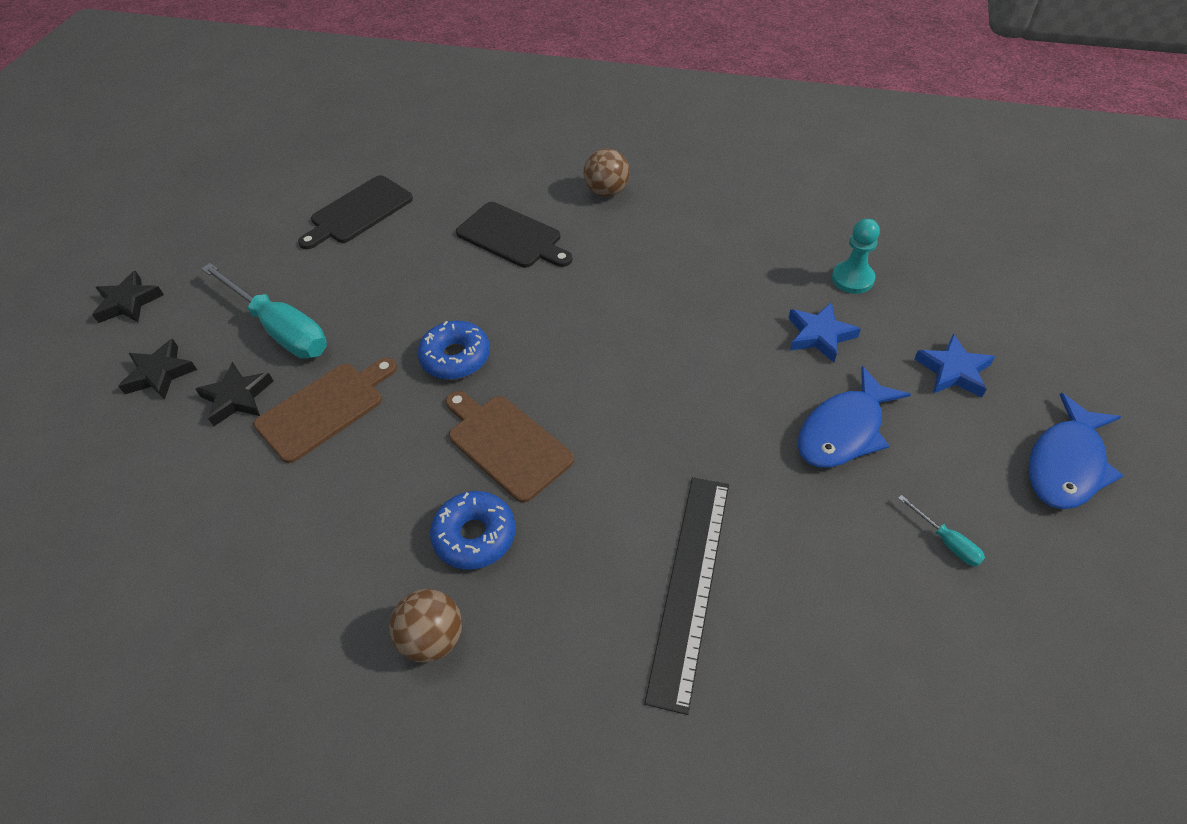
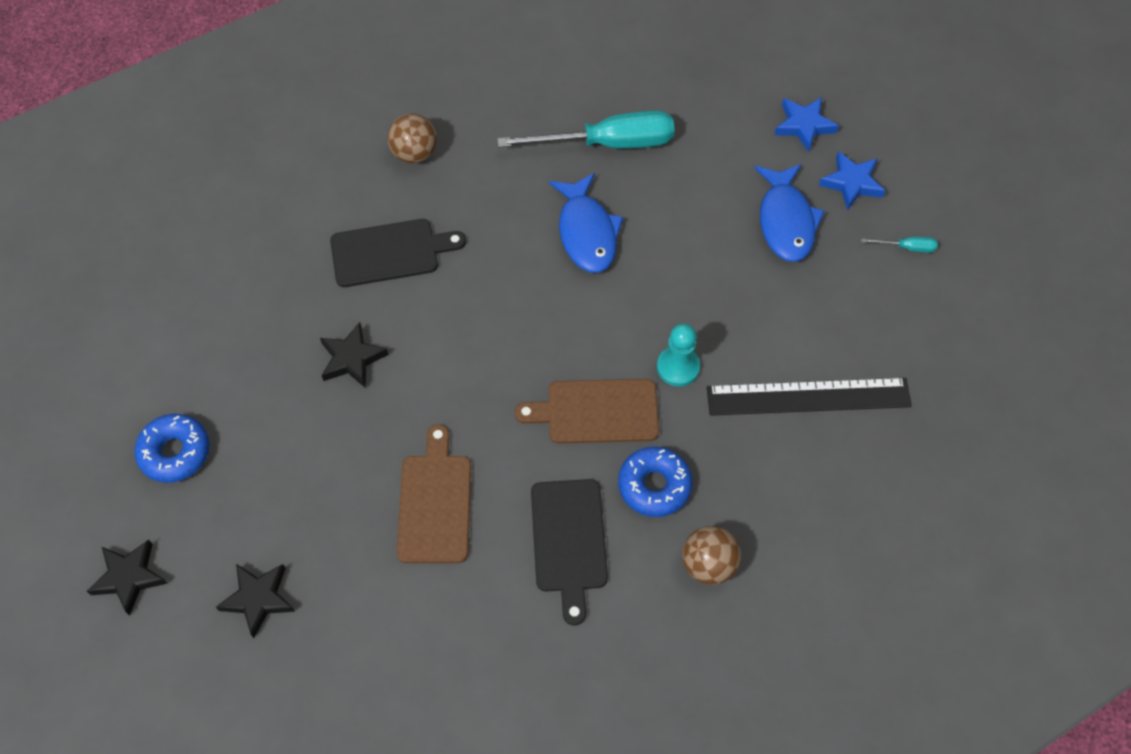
camera: 50 degrees left, 10 degrees up
black star [195,362,273,427] -> black star moved to [320,322,389,388]
turquoise screwdriver [201,263,327,359] -> turquoise screwdriver moved to [497,110,674,149]
black cutting board [298,175,413,249] -> black cutting board moved to [531,479,608,625]
blue donut [418,321,490,380] -> blue donut moved to [134,414,210,483]
black ruler [644,477,729,715] -> black ruler turned 60 degrees counterclockwise [707,378,912,416]
blue star [788,302,861,362] -> blue star moved to [819,151,885,210]
turquoise pawn [832,219,880,294] -> turquoise pawn moved to [657,324,700,387]
blue fish [1029,393,1124,509] -> blue fish moved to [549,173,623,273]

